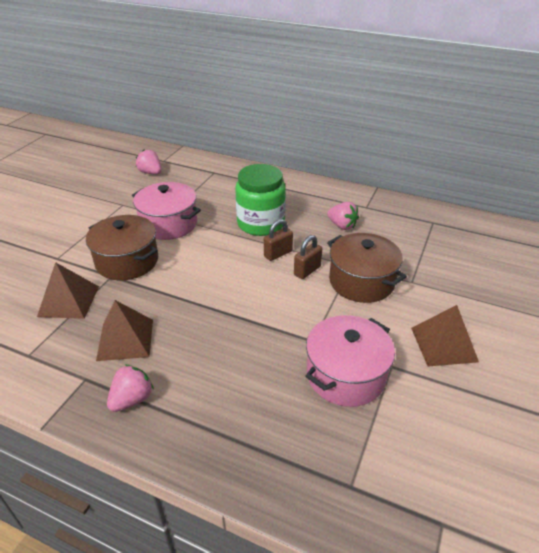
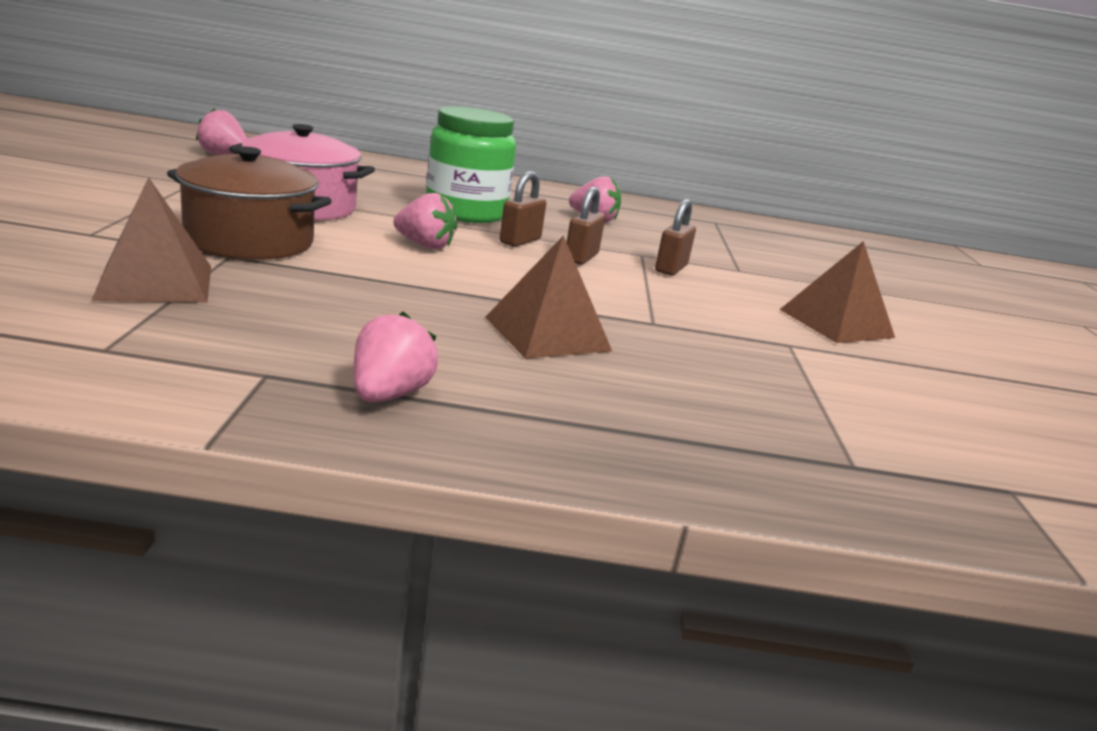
camera: 25 degrees left, 15 degrees down
brown pyramid [96,300,153,361] -> brown pyramid moved to [485,235,612,359]
pink pot [305,315,395,407] -> none
brown pot [327,233,407,303] -> brown padlock [655,199,696,275]
none -> pink strawberry [393,193,457,249]

